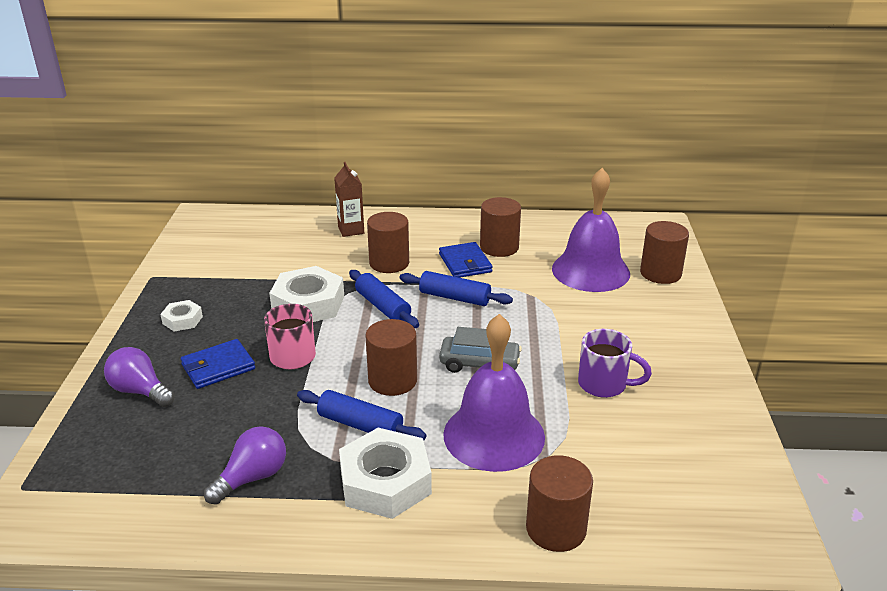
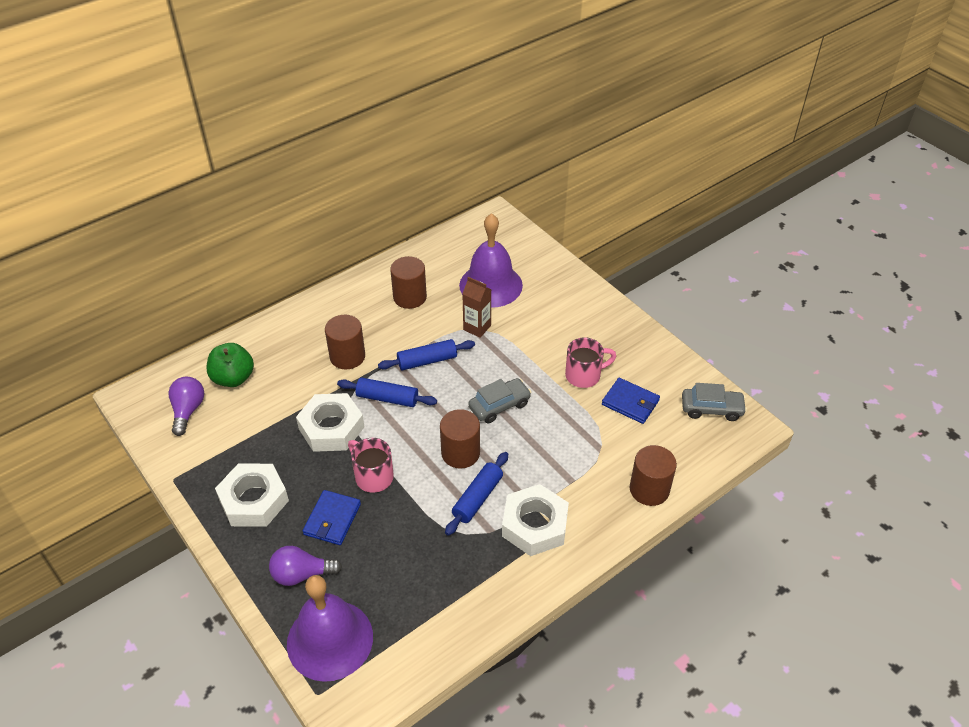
camera: 40 degrees left, 15 degrees up
white nut [160,300,203,332] -> white nut [215,463,289,527], size x1.95
purple light bulb [204,426,286,505] -> purple light bulb moved to [169,377,204,436]
blue rolling pin [297,390,426,440] -> blue rolling pin turned 45 degrees counterclockwise [445,452,508,536]
brown carton [334,162,364,237] -> brown carton moved to [462,277,492,338]
blue wallet [439,242,493,278] -> blue wallet moved to [602,378,660,424]
purple bell [443,314,545,472] -> purple bell moved to [287,575,373,682]
purple mug [578,329,652,398] -> pink mug [565,337,616,388]
brown cylinder [640,221,689,284] -> none
none -> green apple [207,343,254,387]
none -> grey car [682,383,747,421]

